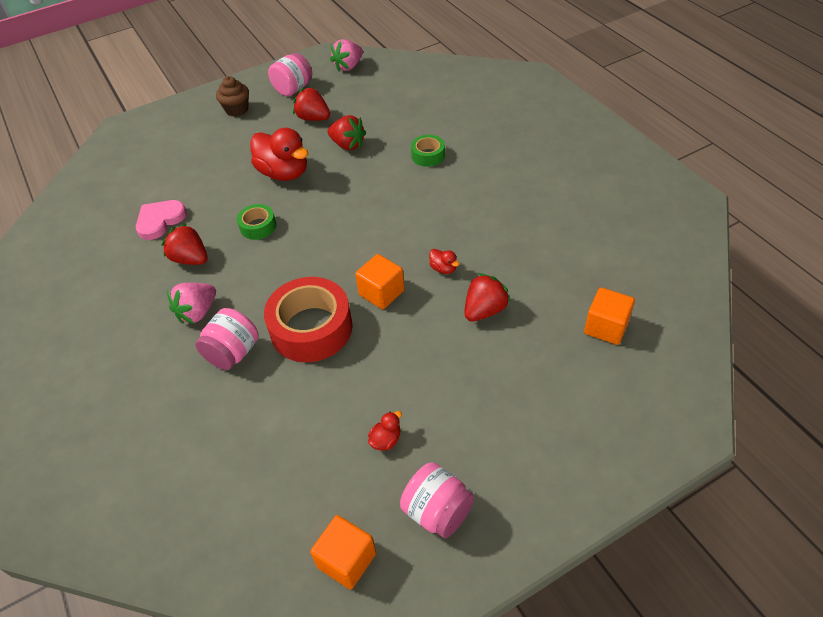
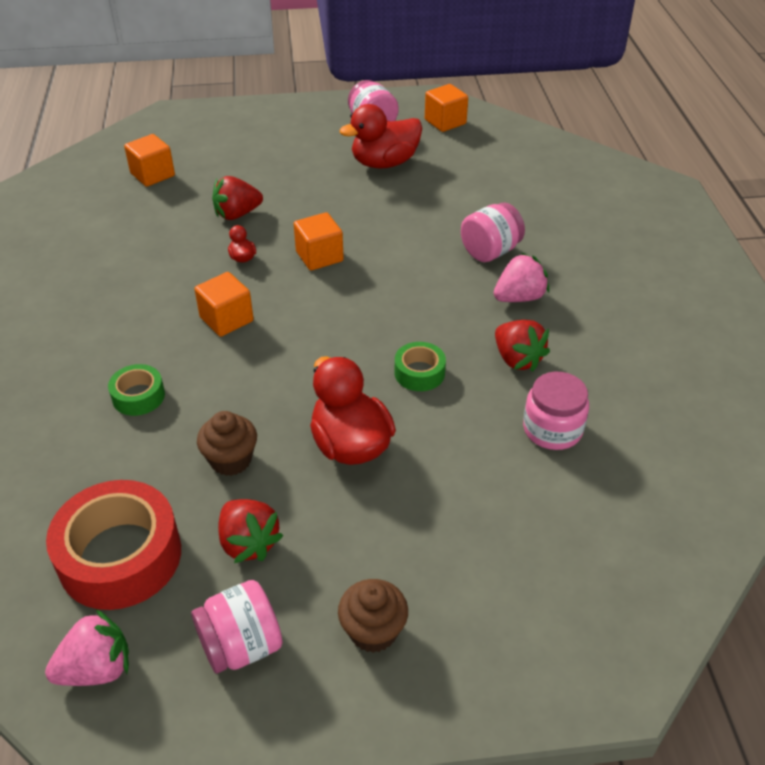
camera: 160 degrees left, 5 degrees down
pink heart [136,200,187,240] -> pink jar [523,372,589,450]
red tape [264,277,353,362] -> red tape moved to [46,480,181,610]
red strawberry [327,115,366,150] -> brown cupcake [197,411,257,476]
red duck [368,411,402,450] -> red duck [339,104,422,169], size x2.33
none -> orange cube [194,272,254,337]

